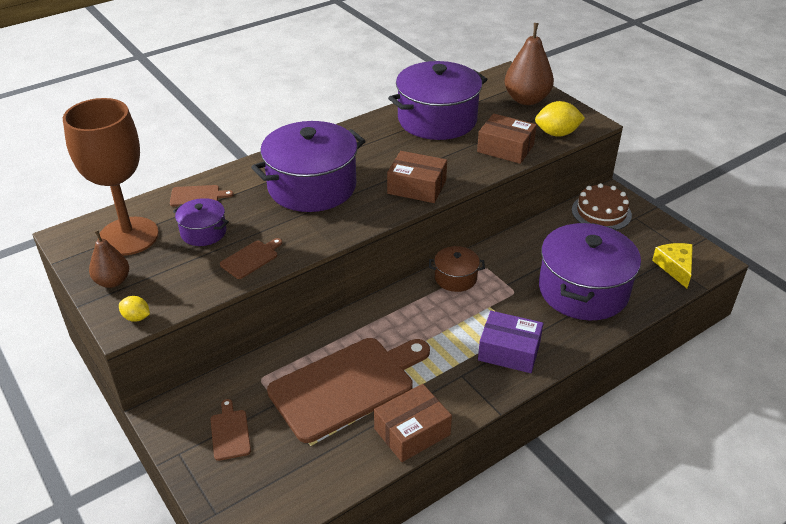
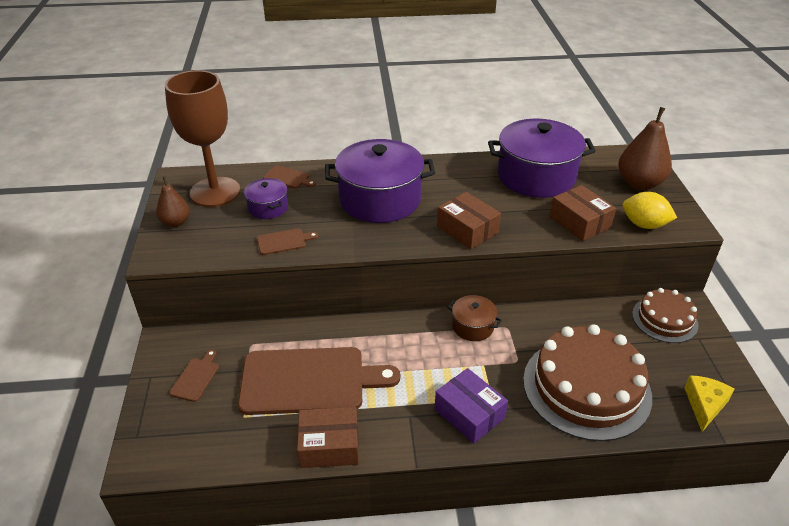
camera: 30 degrees right, 0 degrees up
yellow lemon [119,296,150,322] -> none
purple pot [539,223,641,320] -> brown cake [523,324,652,441]

